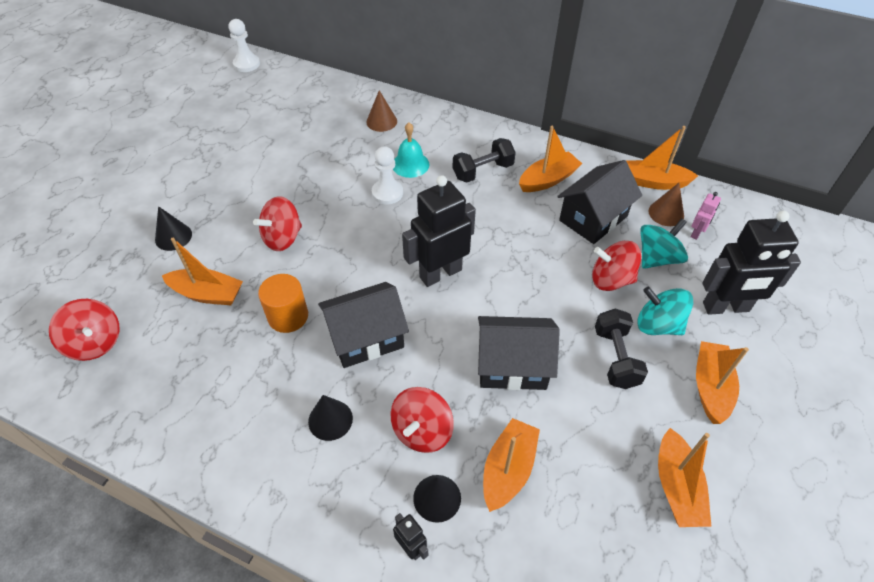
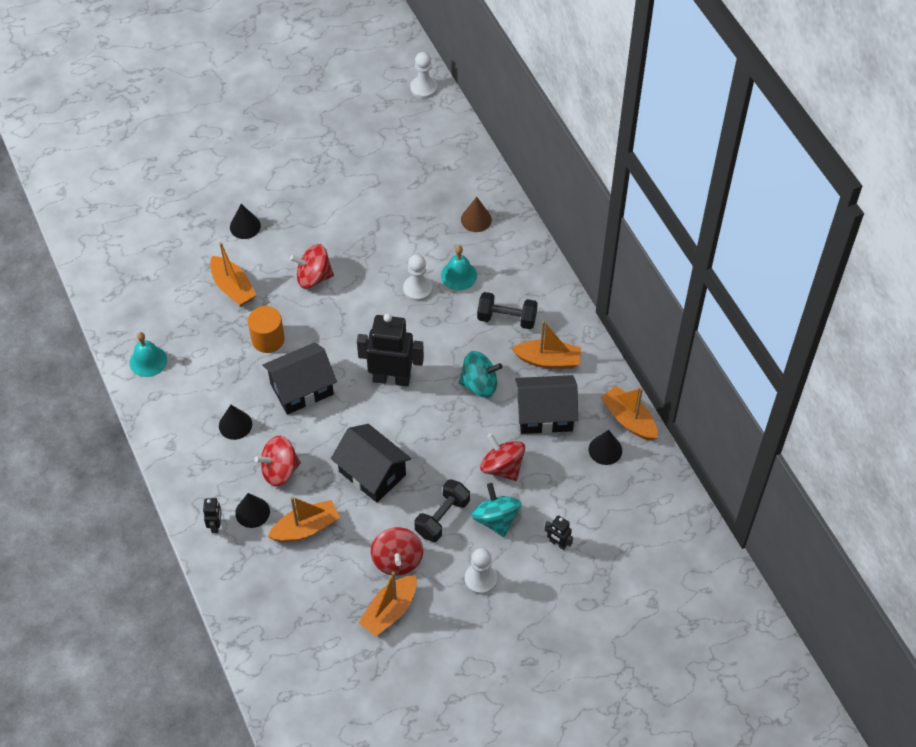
camera: 40 degrees right, 5 degrees up
red spinning top [49,299,120,361] -> red spinning top moved to [371,527,423,576]
black house [318,282,409,368] -> black house turned 45 degrees counterclockwise [262,343,337,415]
turquoise spinning top [640,218,688,269] -> turquoise spinning top moved to [459,351,502,398]
brown cone [648,183,684,226] -> black cone [589,430,622,465]
pink robot [691,192,721,240] -> none
orange boat [696,341,749,424] -> white pawn [465,548,497,595]
black robot [702,211,801,315] -> black robot [544,515,573,550], size x0.45
none -> turquoise bell [130,332,167,377]

